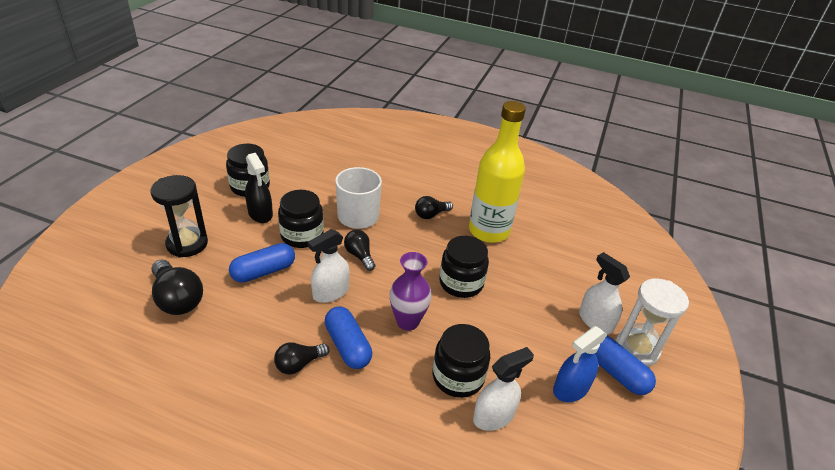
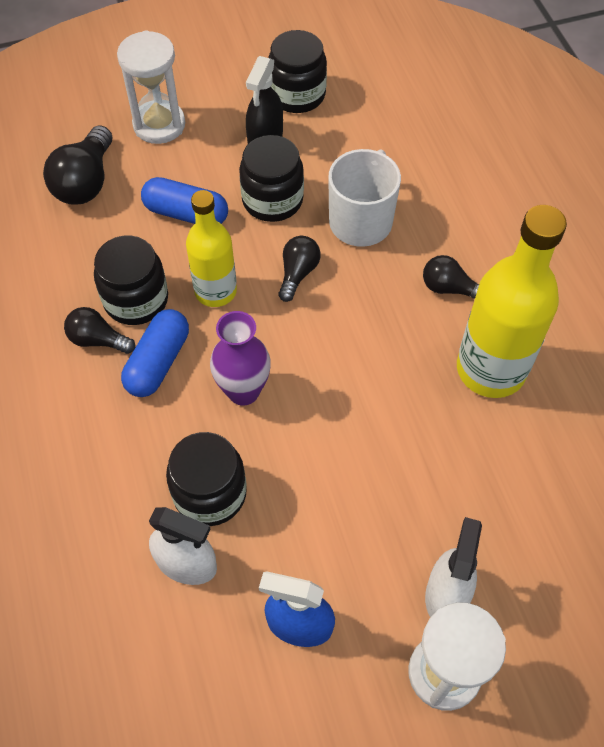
camera: 55 degrees right, 20 degrees up
black hourglass [151,175,208,258] -> white hourglass [117,30,185,144]
white spray bottle [308,229,350,303] -> yellow bottle [186,190,237,307]
black jar [440,236,489,298] -> black jar moved to [94,235,168,325]
blue capsule [595,336,656,395] -> none

